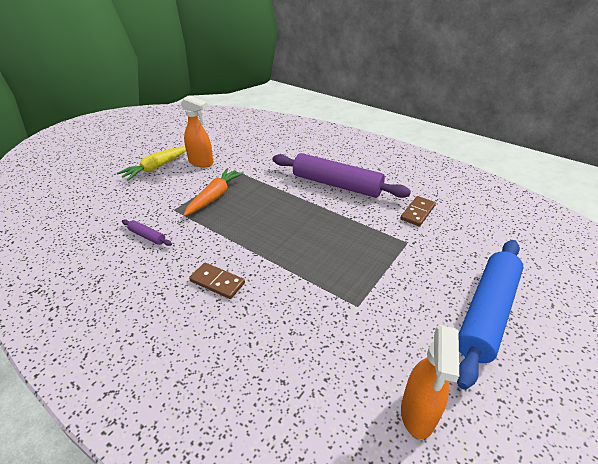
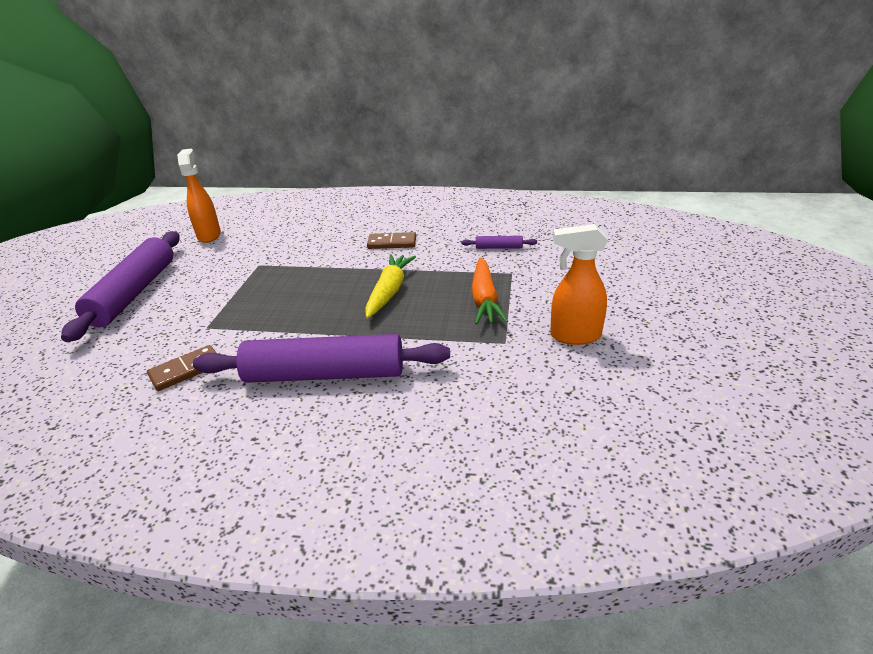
camera: 155 degrees right, 5 degrees down
yellow carrot [117,146,186,181] -> yellow carrot moved to [365,254,416,318]
brown domino [400,196,436,226] -> brown domino turned 45 degrees clockwise [147,345,216,391]
blue rolling pin [457,240,523,390] -> purple rolling pin [61,231,180,342]

